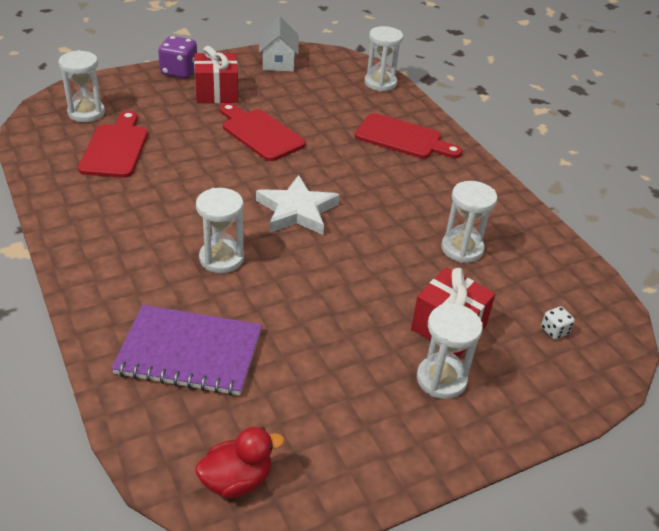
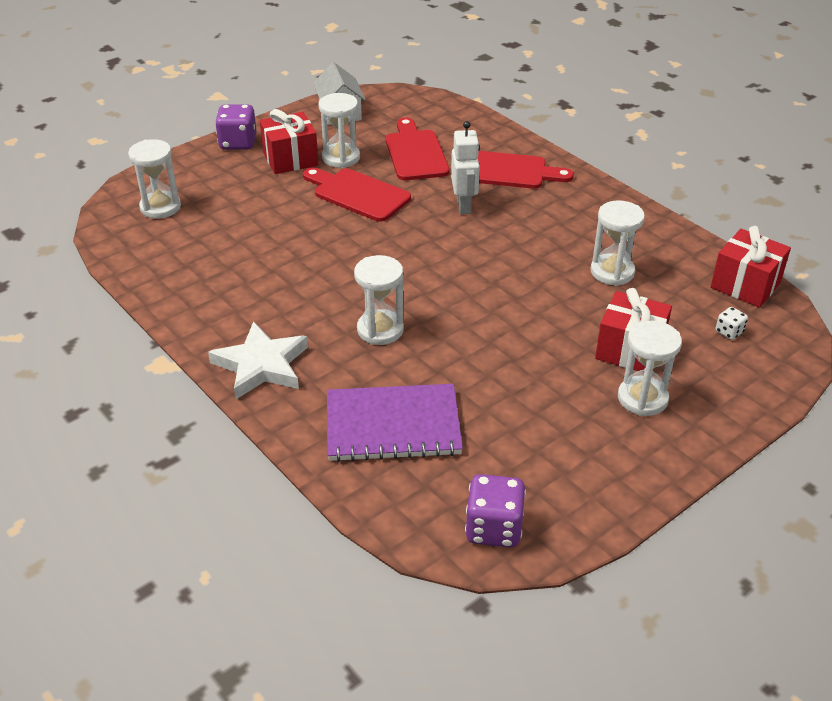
camera: 10 degrees left, 0 degrees up
red cutting board [78,111,148,178] -> red cutting board moved to [386,117,449,180]
red duck [196,427,284,499] -> purple dice [465,474,526,548]
white star [256,175,340,235] -> white star moved to [208,321,308,399]
white hourglass [364,26,403,92] -> white hourglass moved to [319,93,360,168]
none -> white robot [451,121,480,214]
none -> red gift [711,226,791,308]

